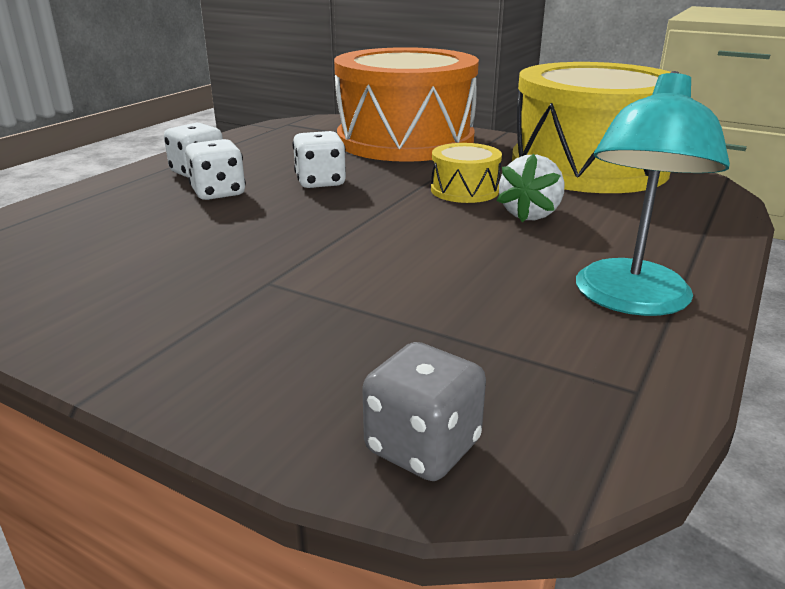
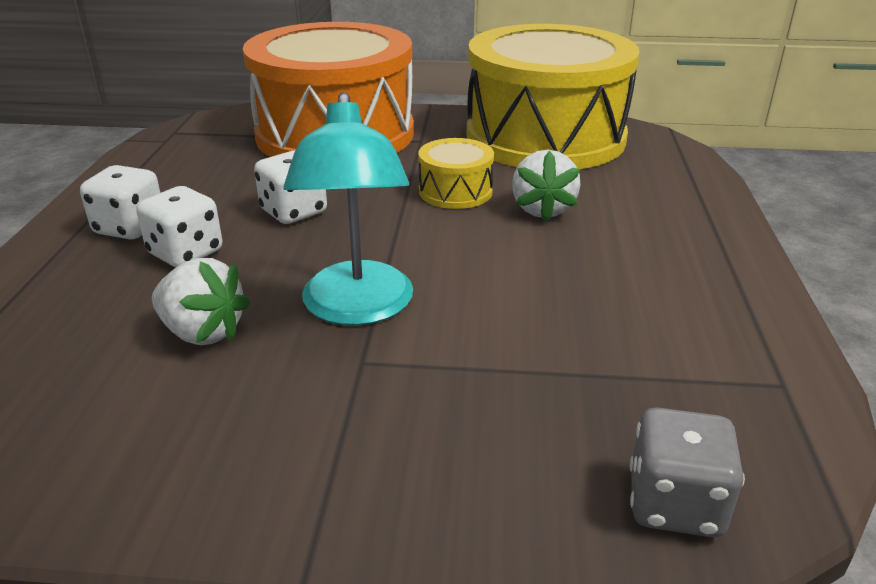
camera: 25 degrees left, 5 degrees up
turquoise lamp [576,71,730,316] -> turquoise lamp moved to [283,92,413,325]
none -> white strawberry [152,258,251,345]

